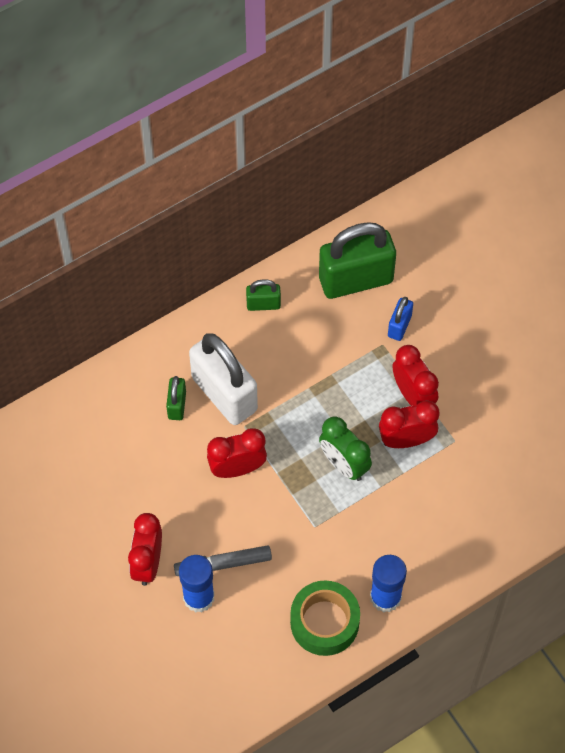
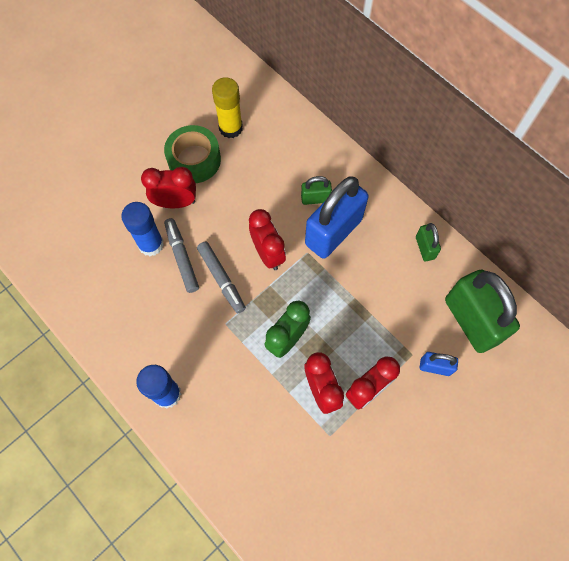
camera: 80 degrees right, 5 degrees up
white padlock [189,333,258,425] -> blue padlock [305,177,369,259]
green tape [290,580,360,656] -> green tape moved to [164,125,221,183]
none -> grey marker [197,241,246,314]
none -> yellow glue stick [212,77,243,138]

